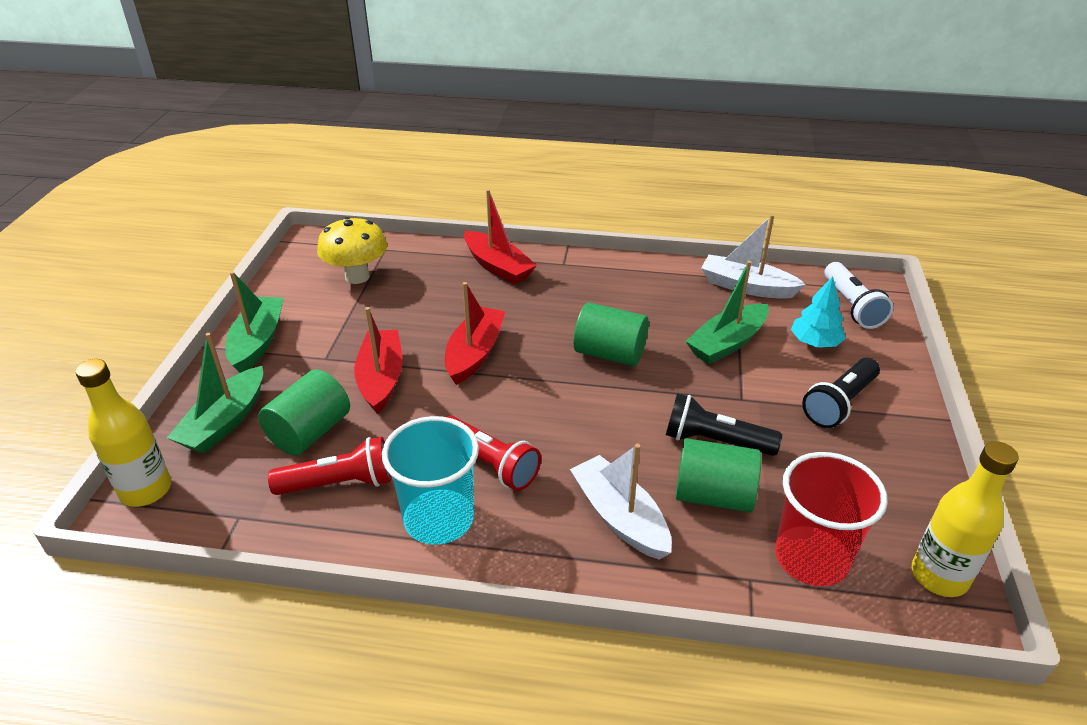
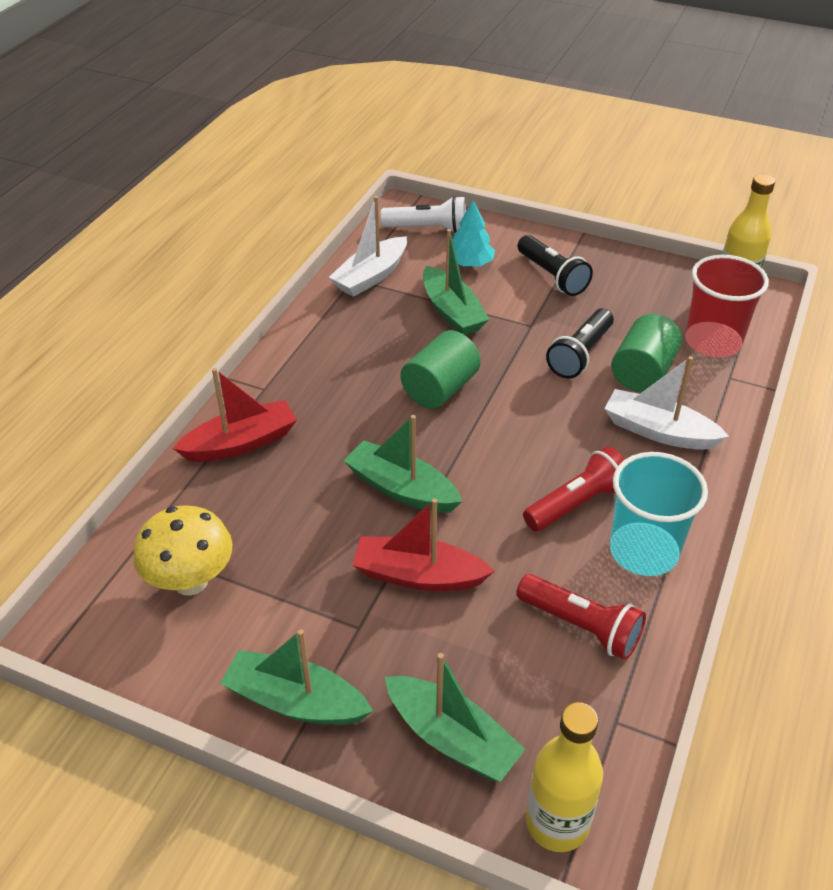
camera: 75 degrees left, 5 degrees up
green cylinder [258,369,350,456] -> none
red flashlight [268,437,391,495] -> red flashlight turned 120 degrees clockwise [516,574,646,660]
red boat [445,282,505,385] -> green boat [344,415,463,513]
white boat [570,444,672,560] -> white boat turned 45 degrees clockwise [604,356,729,450]

